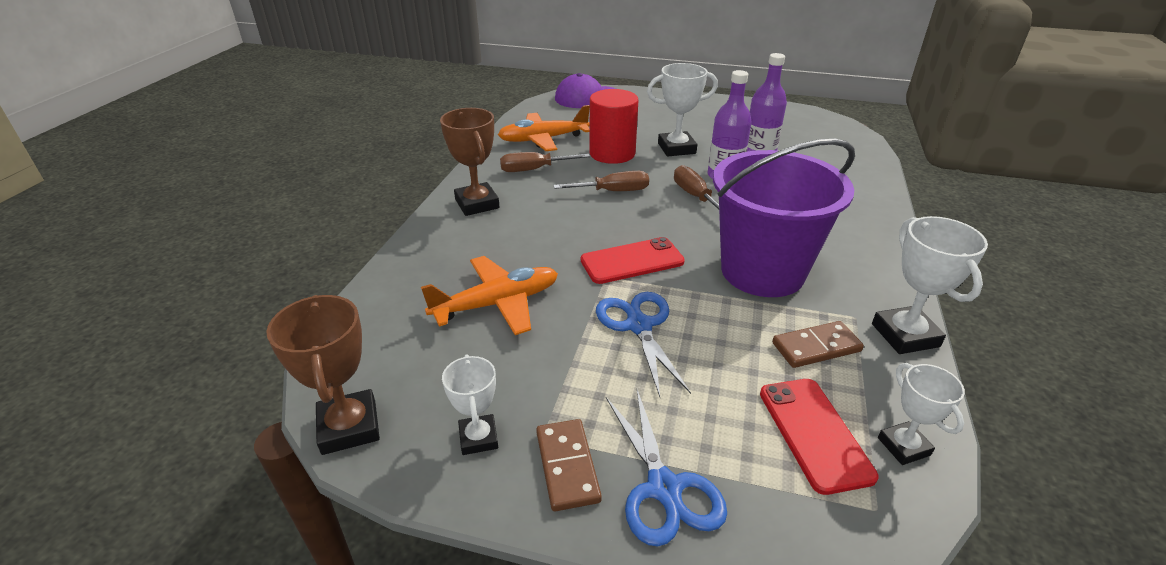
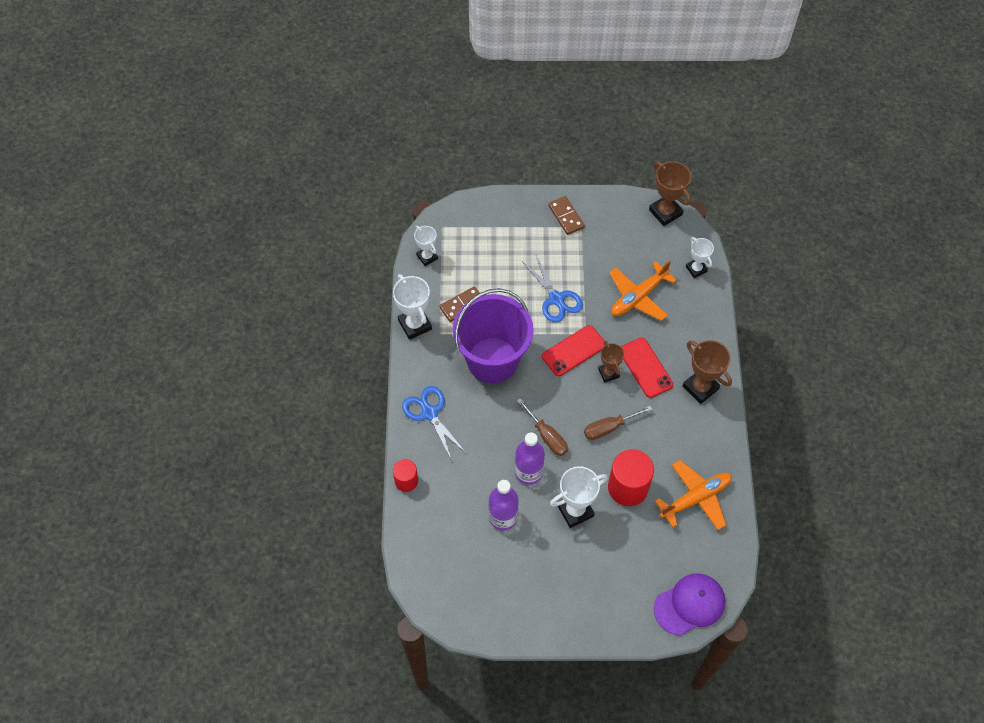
camera: 165 degrees right, 25 degrees up
white trophy [442,355,498,455] -> white trophy moved to [686,237,714,278]
brown screwdriver [500,152,590,172] -> none
blue scissors [606,390,727,547] -> blue scissors moved to [402,386,467,461]
red phone [760,379,879,495] -> red phone moved to [621,337,673,398]
none -> red cylinder [393,459,418,492]
none -> brown trophy [598,341,624,382]

